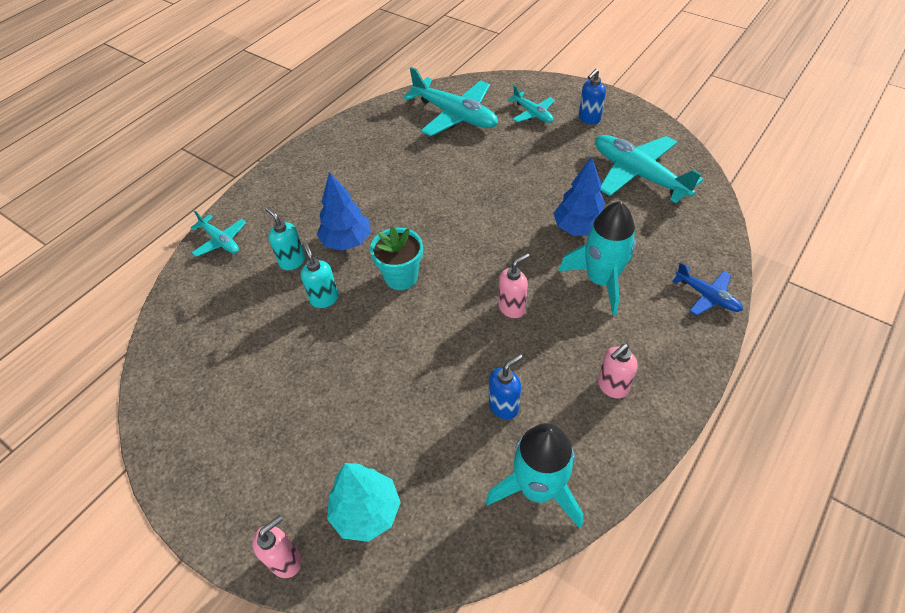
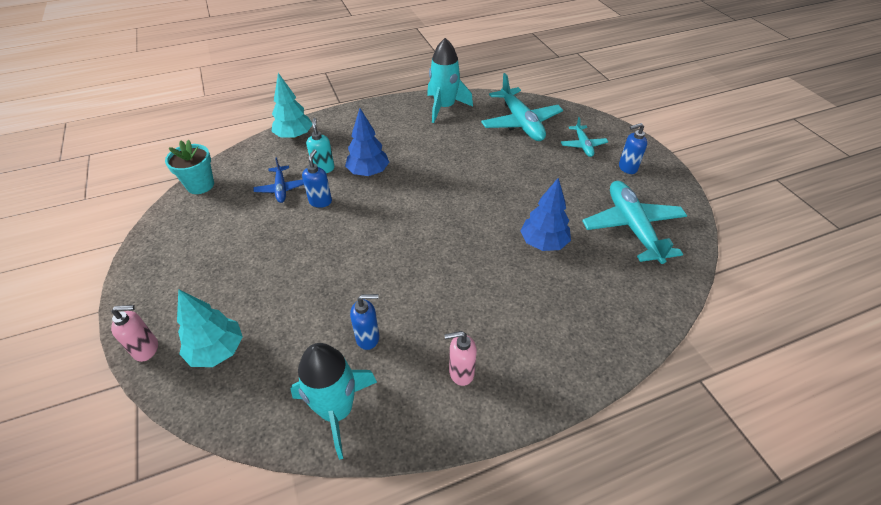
camera: 30 degrees right, 5 degrees down
turquoise plane [190,211,246,257] -> turquoise tree [271,73,312,139]
turquoise soap dispenser [301,242,339,308] -> blue soap dispenser [302,149,332,208]
turquoise flower pot [370,226,423,290] -> turquoise flower pot moved to [165,140,214,194]
pink soap dispenser [498,253,529,318] -> none
turquoise rocket [559,201,636,315] -> turquoise rocket moved to [427,38,473,123]
blue plane [672,262,743,316] -> blue plane moved to [254,157,304,203]

